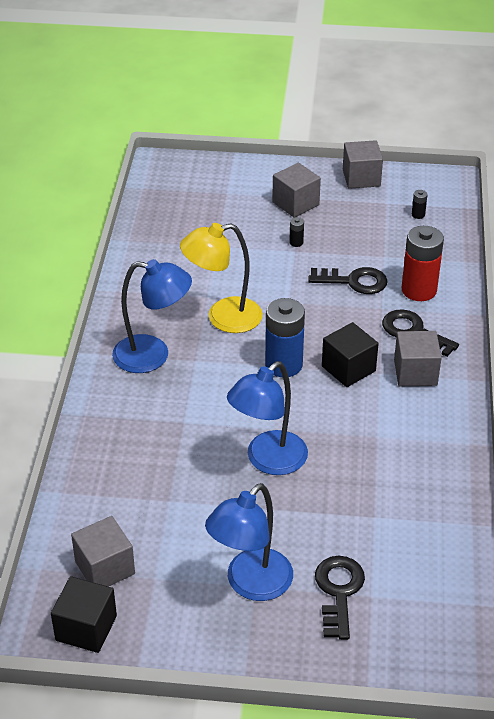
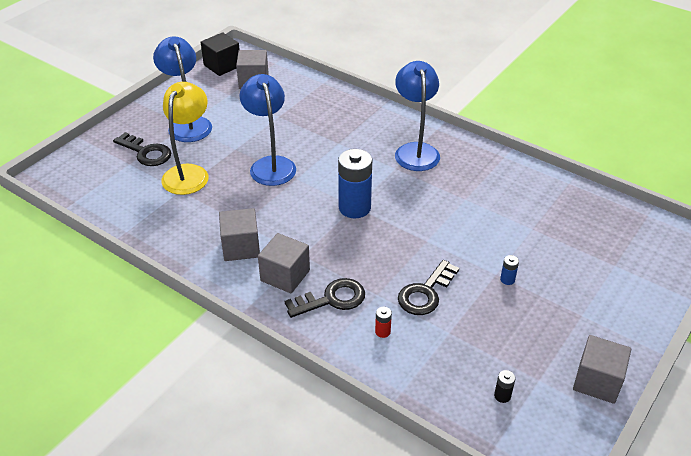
camera: 120 degrees right, 0 degrees up
blue lamp [112,259,192,373] -> blue lamp turned 135 degrees clockwise [395,61,440,171]
yellow lamp [180,223,263,333] -> yellow lamp moved to [161,82,209,195]
grey cube [272,163,321,217] -> grey cube moved to [219,208,260,261]
black battery [289,217,304,247] -> blue battery [500,255,519,285]
black cube [322,322,379,387] -> none
red battery [402,226,444,301] -> red battery [375,307,392,338], size x0.41

